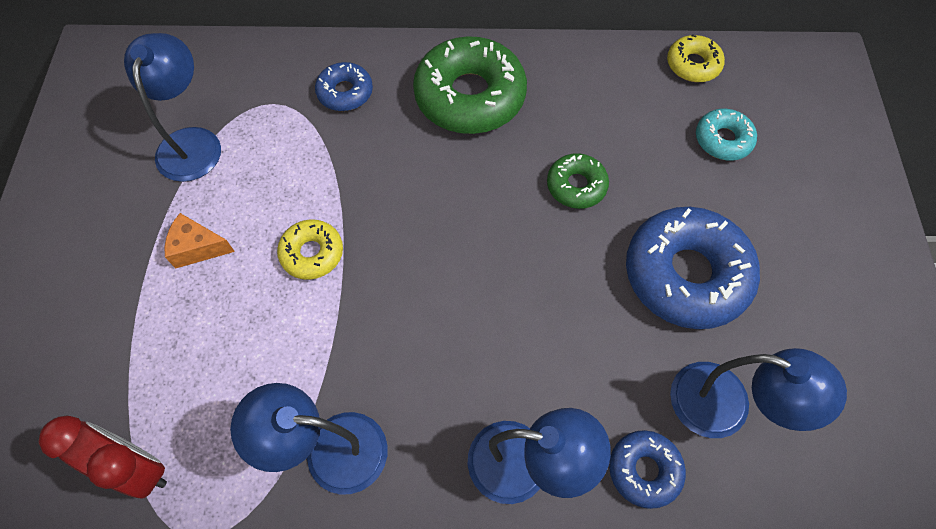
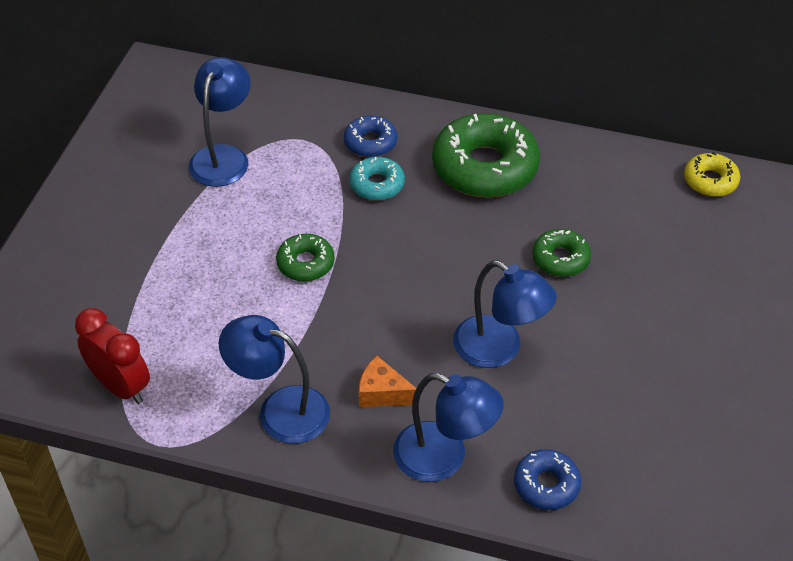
camera: 15 degrees right, 15 degrees down
orange cheese [164,213,235,268] -> orange cheese moved to [359,356,416,407]
yellow donut [277,219,343,280] -> green donut [276,234,335,281]
blue donut [626,207,760,329] -> none
blue lamp [670,348,847,438] -> blue lamp moved to [453,260,557,368]
turquoise donut [696,109,757,161] -> turquoise donut moved to [349,157,405,201]

